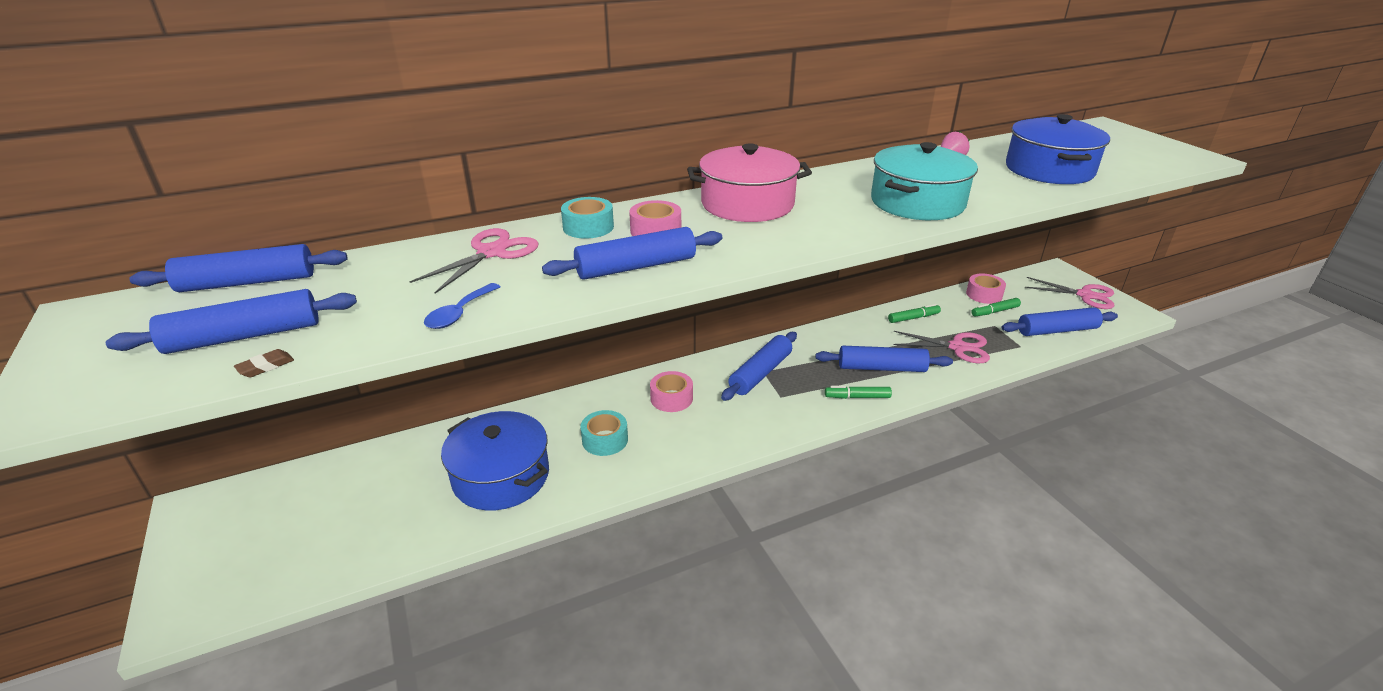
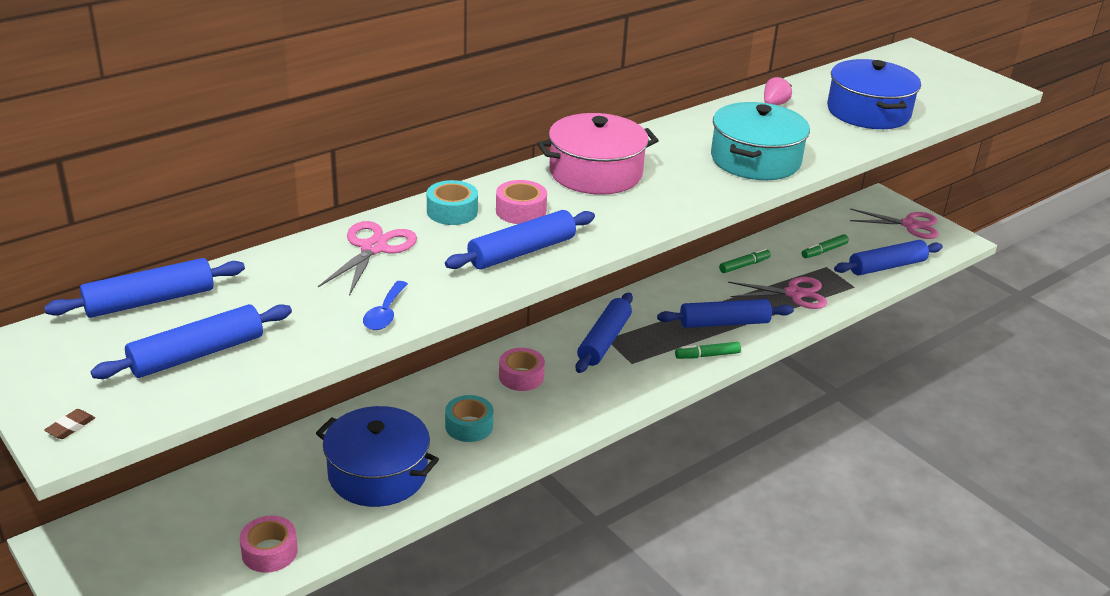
camera: 15 degrees left, 0 degrees up
brown eraser [234,349,294,377] -> brown eraser moved to [44,409,95,439]
pink tape [966,273,1006,304] -> pink tape moved to [239,516,298,573]

